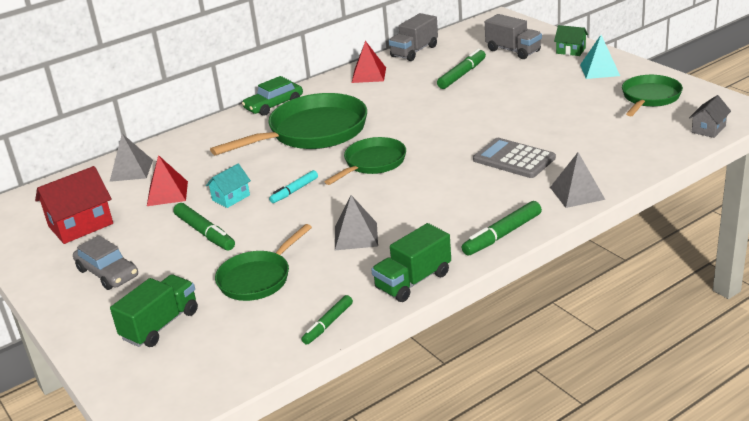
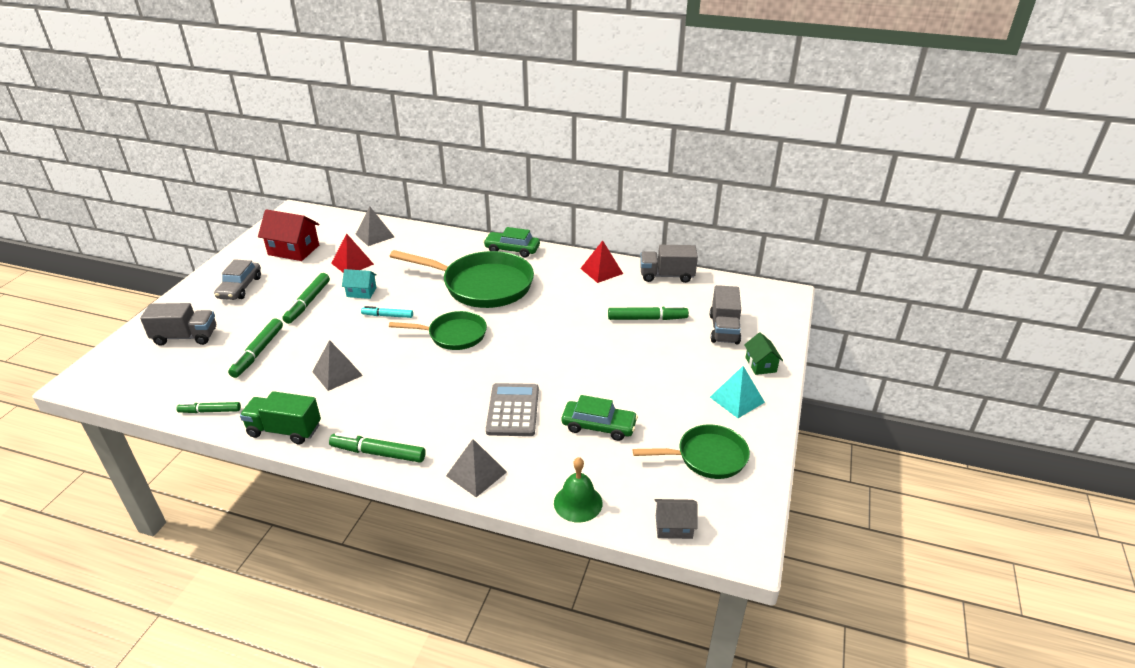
camera: 50 degrees right, 5 degrees up
green truck [110,275,198,347] -> grey truck [140,303,216,346]
green pan [215,224,312,301] -> green marker [228,319,283,378]
none -> green bell [554,457,603,523]
none -> green car [562,395,638,441]

